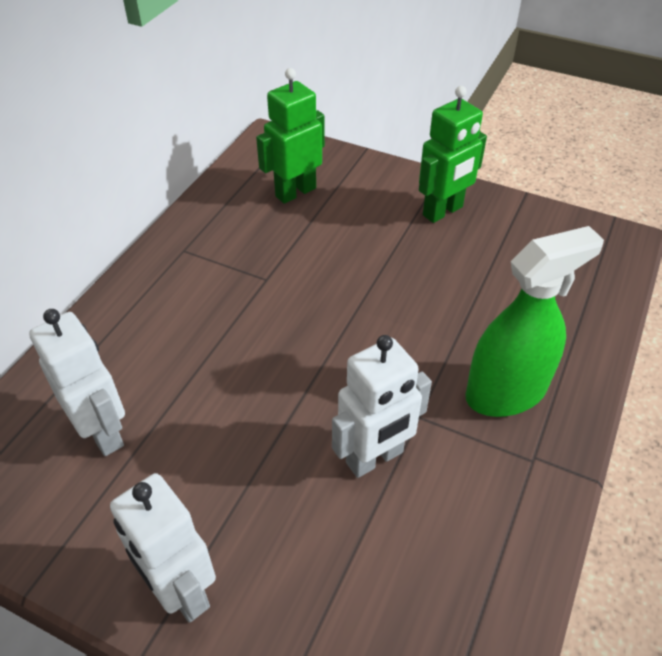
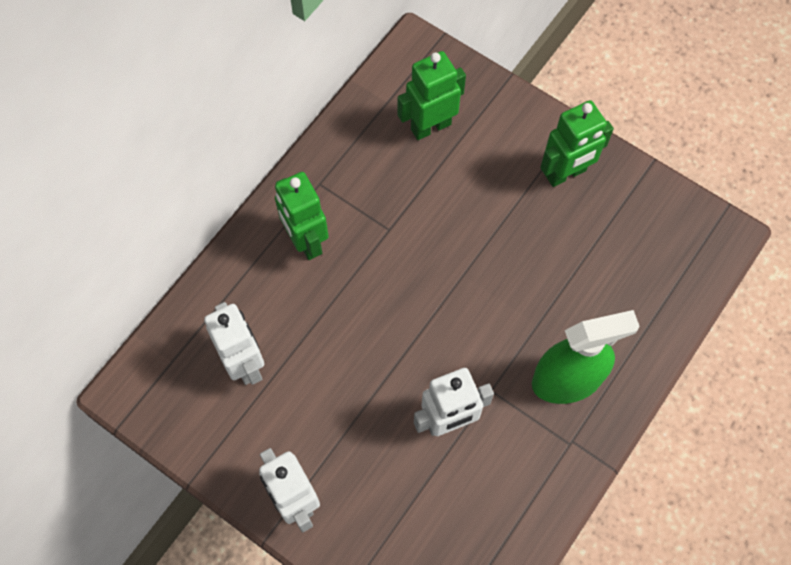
camera: 10 degrees right, 20 degrees up
none -> green robot [275,172,329,260]

